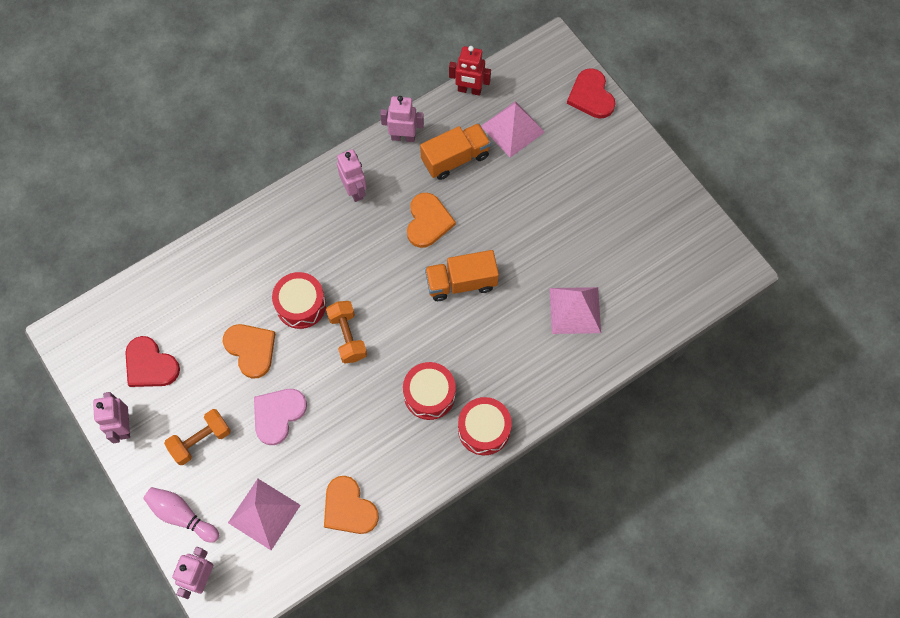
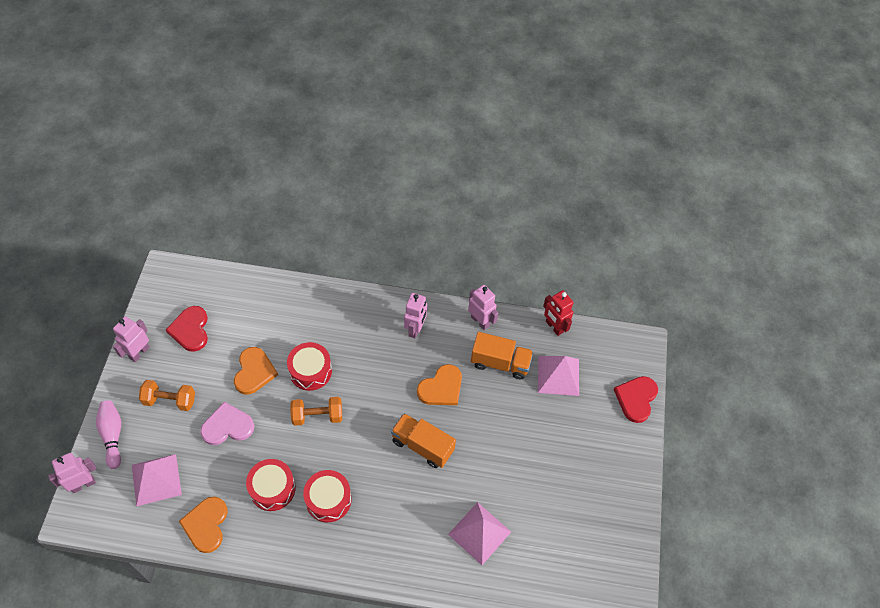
camera: 40 degrees right, 10 degrees down
orange dumbbell [326,301,367,363] -> orange dumbbell turned 60 degrees clockwise [290,397,342,426]
red drum [458,397,512,455] -> red drum moved to [246,459,296,511]

